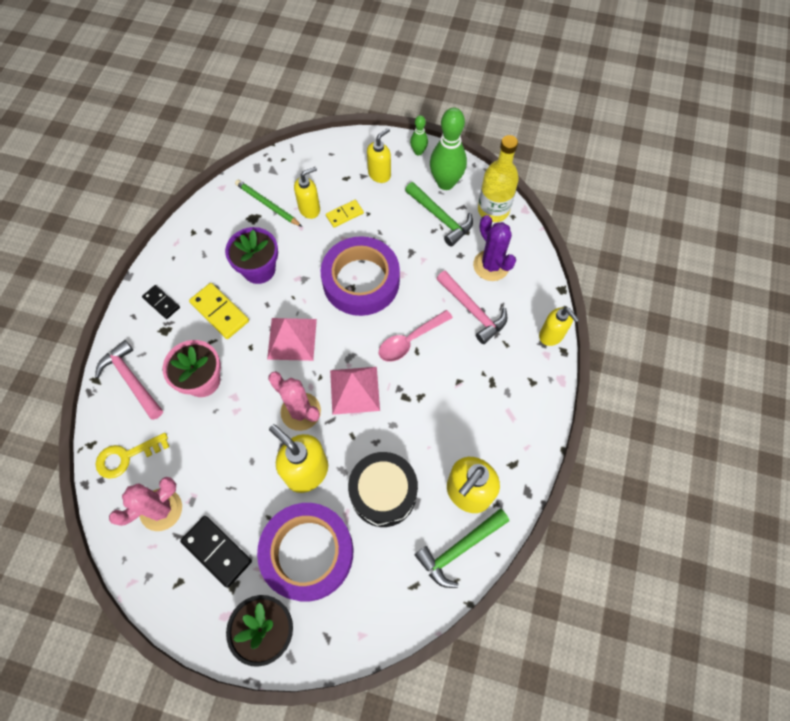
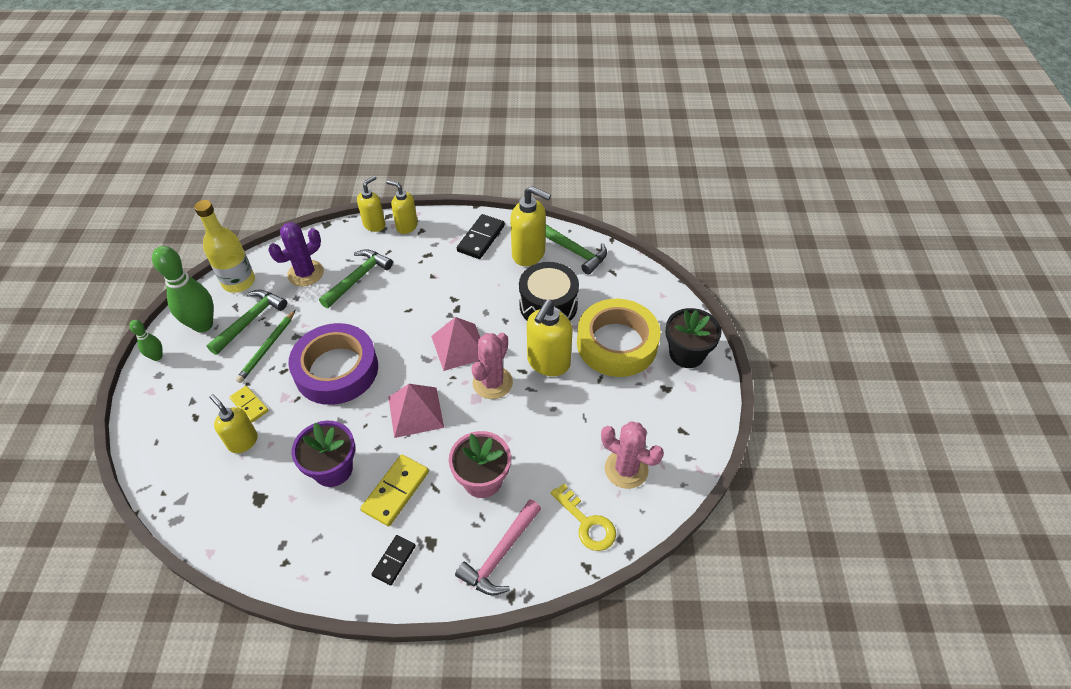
camera: 105 degrees left, 15 degrees down
black domino [180,516,252,588] -> black domino moved to [457,214,505,259]
green pencil [235,180,302,227] -> green pencil moved to [236,310,296,383]
purple tape [257,503,353,601] -> yellow tape [577,299,660,377]
yellow soap dispenser [367,128,391,183] -> yellow soap dispenser moved to [386,180,418,234]
pink spoon [379,310,453,362] -> none
pink hammer [437,271,507,344] -> green hammer [319,249,393,308]

